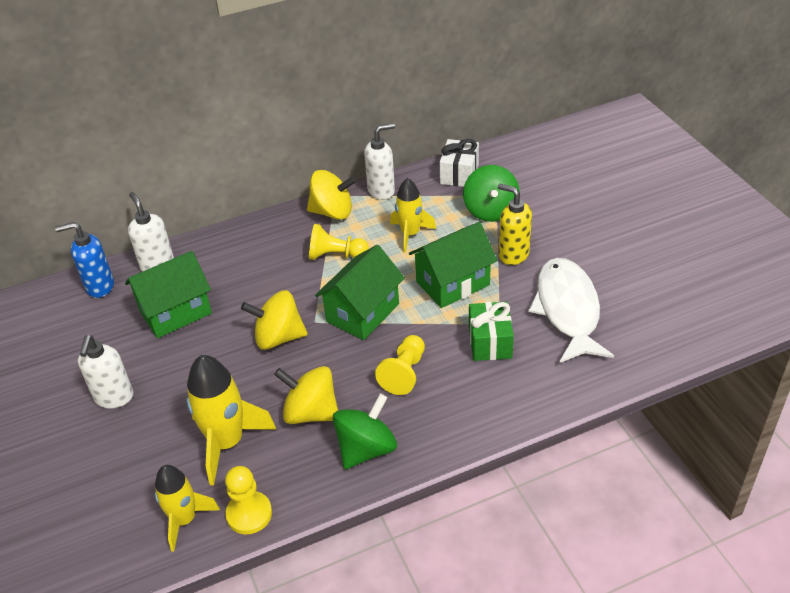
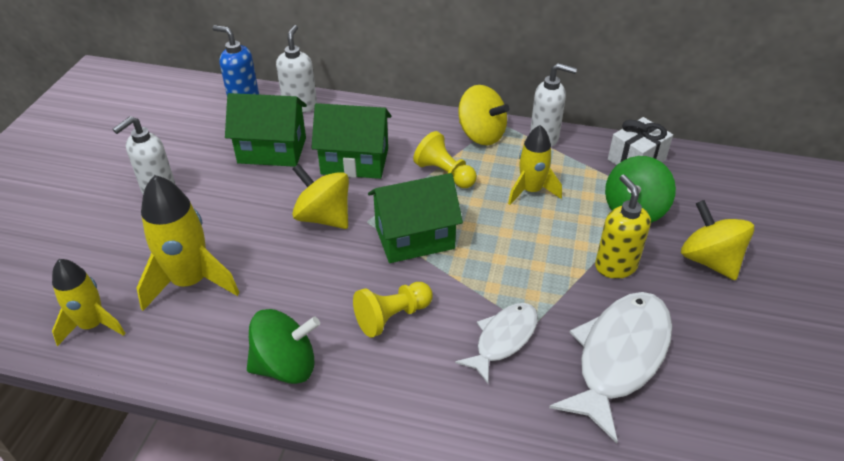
camera: 35 degrees right, 0 degrees up
yellow pawn [225,466,272,534] -> none
yellow spinning top [274,366,338,424] -> yellow spinning top moved to [681,200,754,280]
green house [409,222,497,308] -> green house moved to [311,103,392,179]
green gift [469,302,514,361] -> white fish [455,303,538,384]

